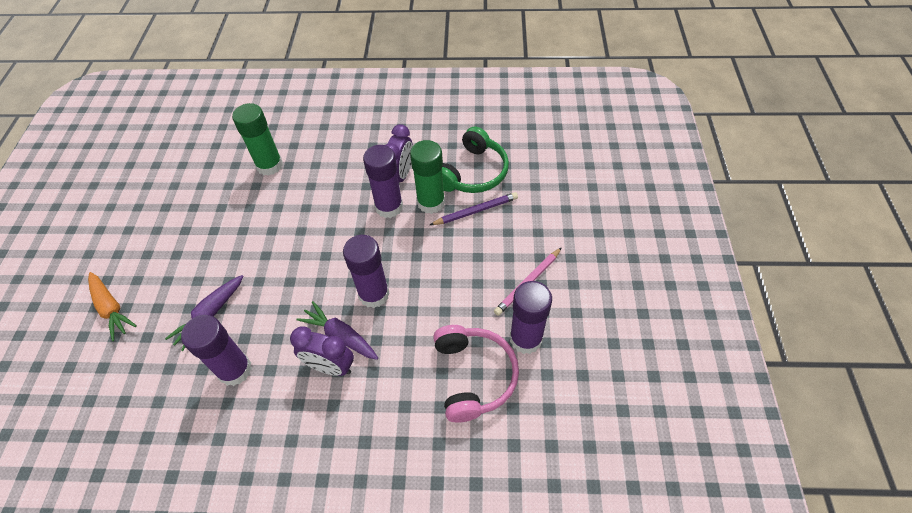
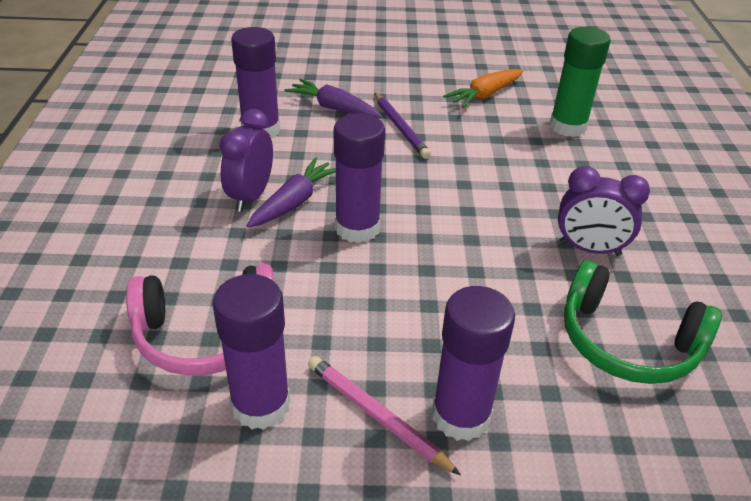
camera: 85 degrees right, 15 degrees down
orange carrot [88,272,137,341] -> orange carrot moved to [443,69,523,108]
purple glue stick [363,145,403,218] -> purple glue stick moved to [432,286,515,441]
green glue stick [410,140,445,214] -> none
purple pencil [430,192,518,225] -> purple pencil moved to [375,93,431,159]

